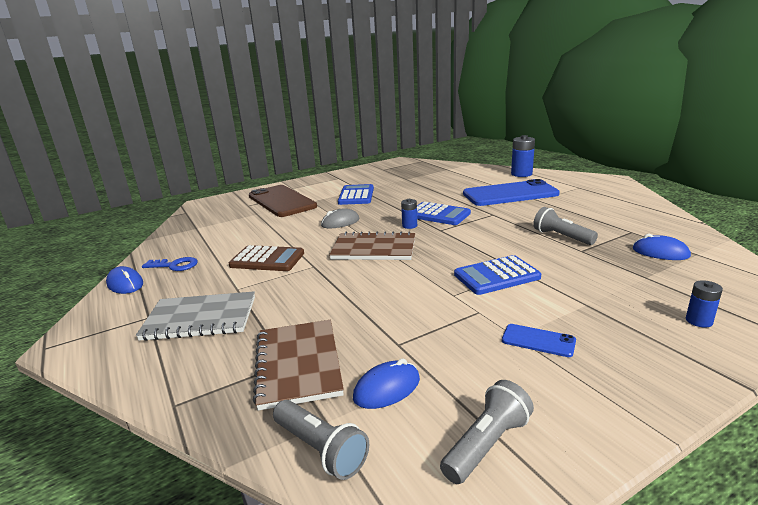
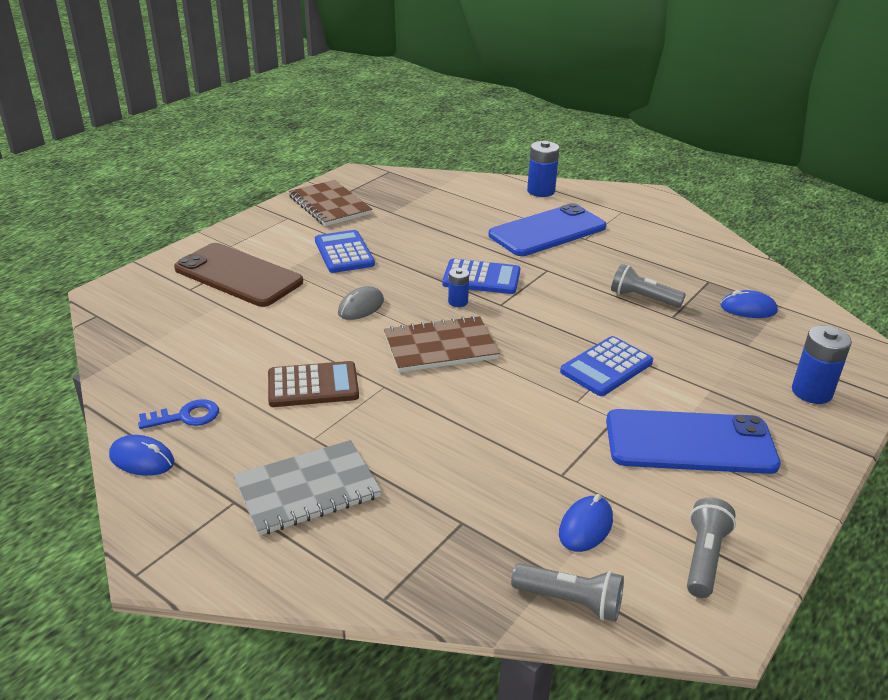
camera: 25 degrees left, 10 degrees up
brown notebook [253,320,344,411] -> brown notebook moved to [289,180,372,226]
blue phone [502,324,576,357] -> blue phone [606,409,781,474], size x2.35
blue battery [686,280,723,328] -> blue battery [792,326,852,404], size x1.73

